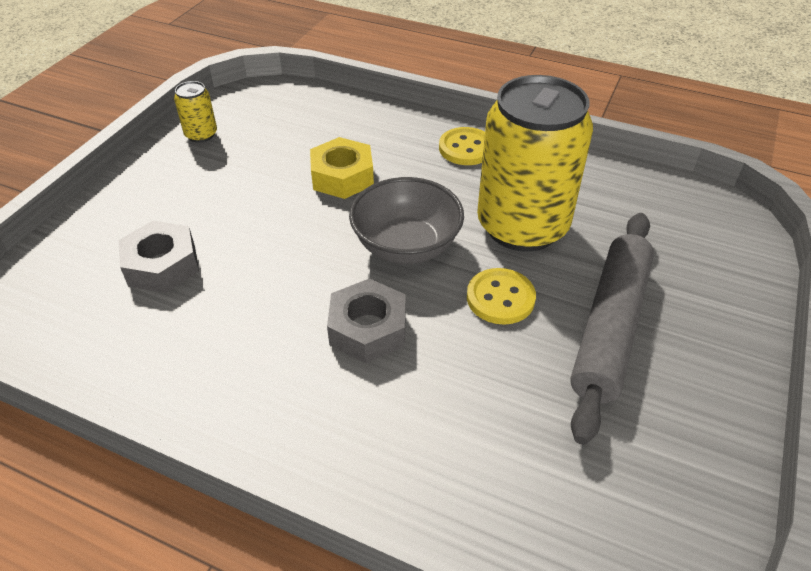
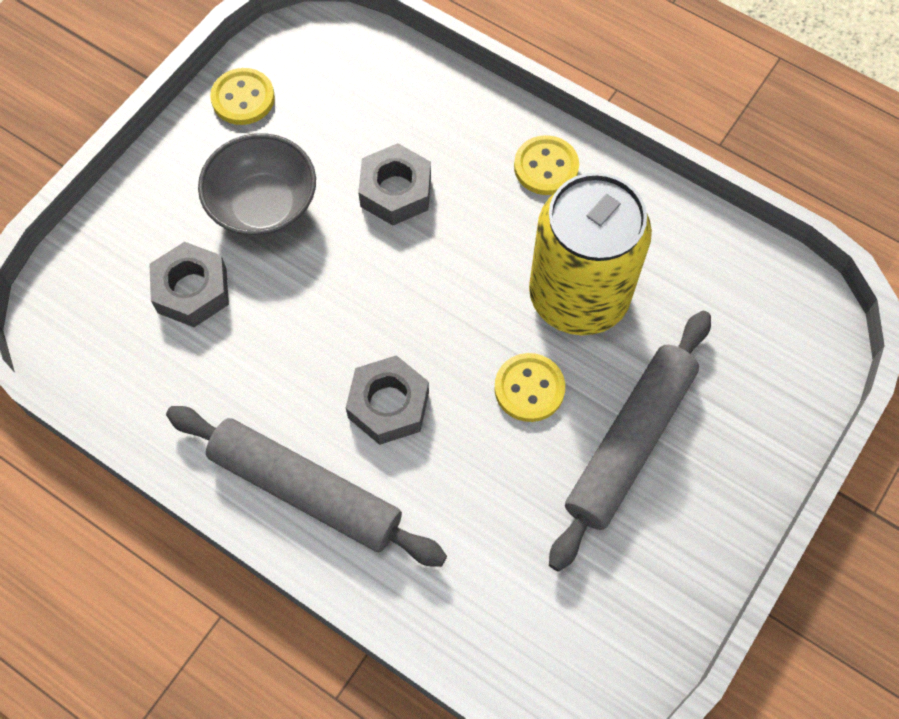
camera: 10 degrees right, 20 degrees up
yellow can [174,81,217,143] -> yellow button [210,68,275,125]
yellow nut [310,137,374,199] -> grey nut [358,143,431,226]
grey bowl [349,177,464,264] -> grey bowl moved to [198,133,316,238]
none -> grey rolling pin [166,406,447,567]

